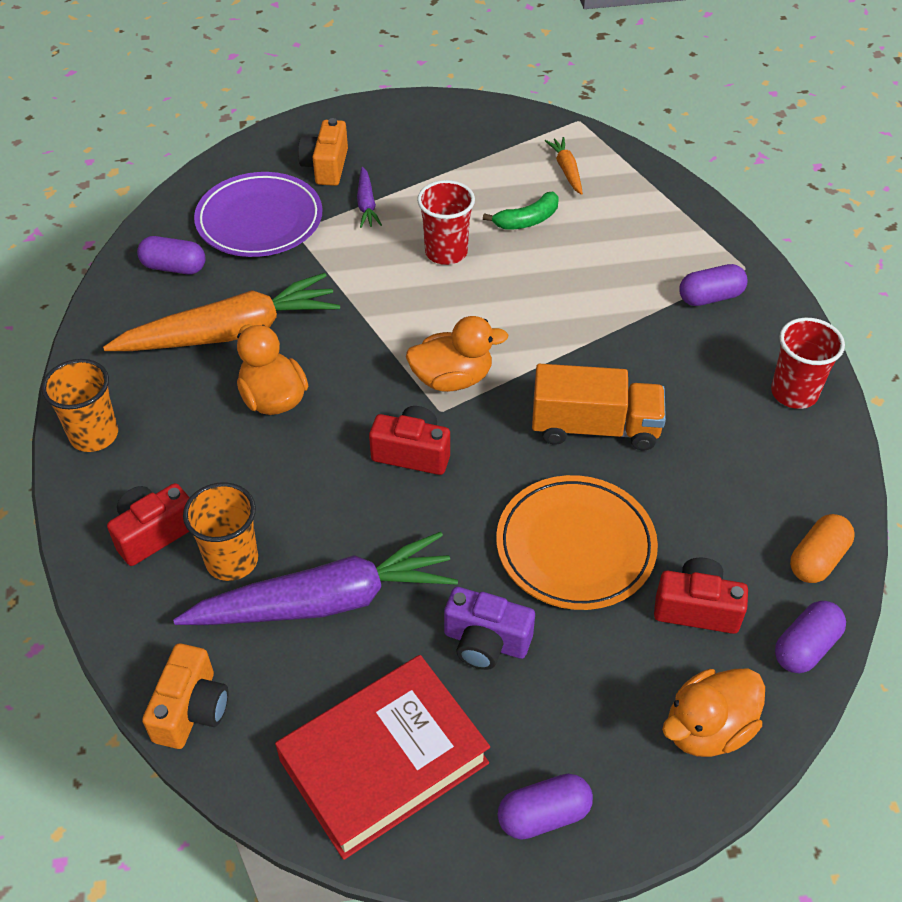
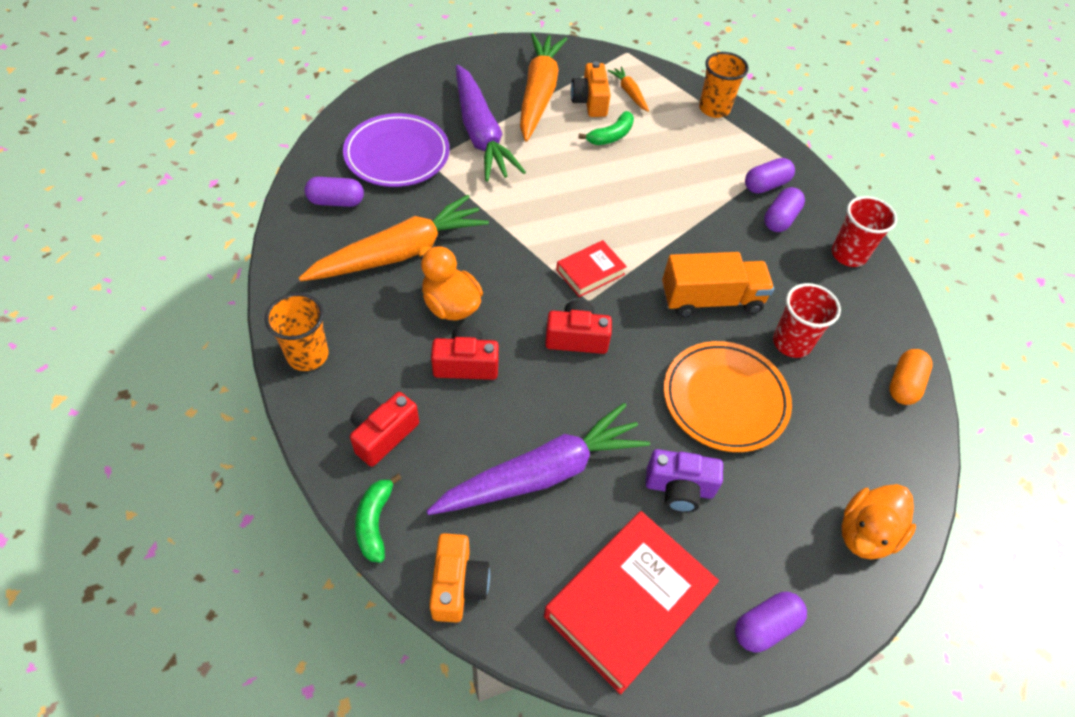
camera: 15 degrees left, 5 degrees up
orange cup [183,482,258,581] -> orange cup moved to [699,52,749,118]
orange camera [298,118,348,186] -> orange camera moved to [571,61,611,117]
purple carrot [357,167,382,228] -> purple carrot [456,65,526,182], size x2.28
orange duck [406,316,508,392] -> red book [556,240,627,297]
red cup [417,180,475,265] -> red cup moved to [773,283,841,358]
red camera [654,558,748,634] -> red camera moved to [431,325,499,380]
purple capsule [775,601,846,673] -> purple capsule moved to [764,187,805,232]
none -> green banana [355,473,402,563]
none -> orange carrot [520,33,567,142]

